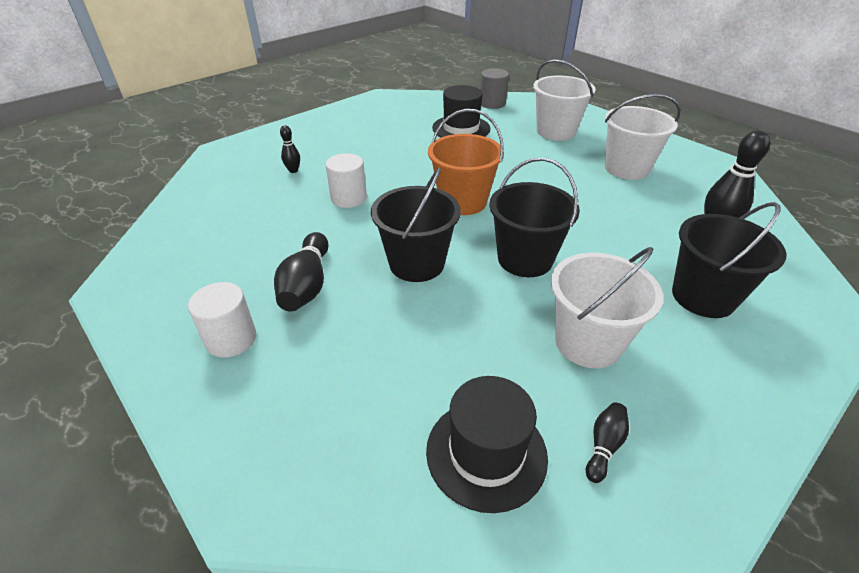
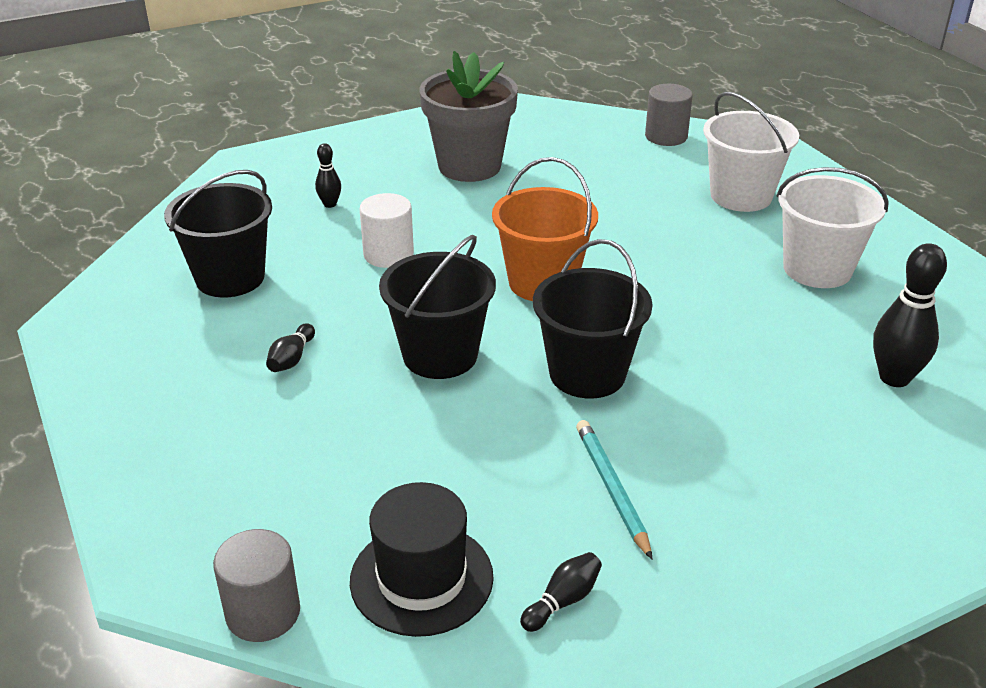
camera: 15 degrees right, 5 degrees down
white cylinder [188,282,256,358] -> none
black bowling pin [274,232,329,312] -> black bowling pin [266,323,315,372], size x0.53
black hat [432,85,490,137] -> none
white bucket [551,247,663,368] -> turquoise pencil [576,420,652,559]
black bucket [672,202,786,318] -> black bucket moved to [164,170,272,298]
none -> grey cylinder [213,529,300,642]
none -> grey flower pot [419,51,518,182]

